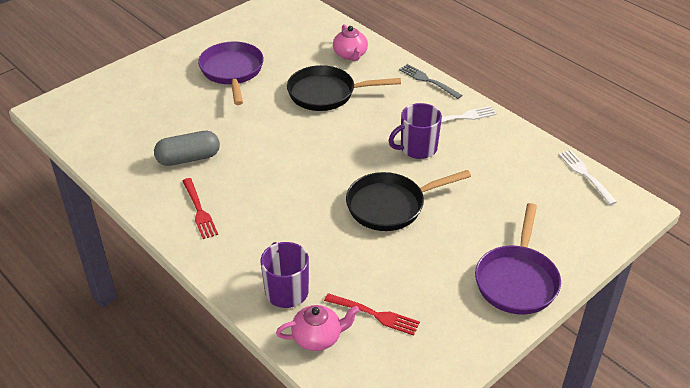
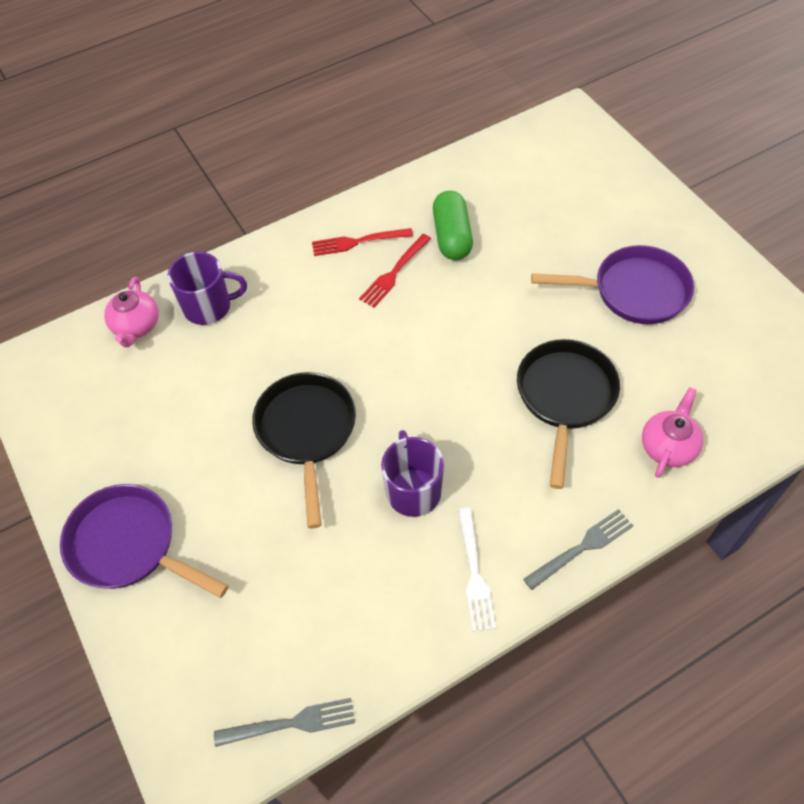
camera: 105 degrees right, 15 degrees up
grey capsule [154,131,220,166] -> green capsule [433,191,473,260]
red fork [324,293,420,336] -> red fork moved to [359,234,431,307]
pink teapot [333,24,368,61] -> pink teapot turned 120 degrees clockwise [642,387,703,478]
white fork [558,150,617,205] -> grey fork [214,698,355,747]

